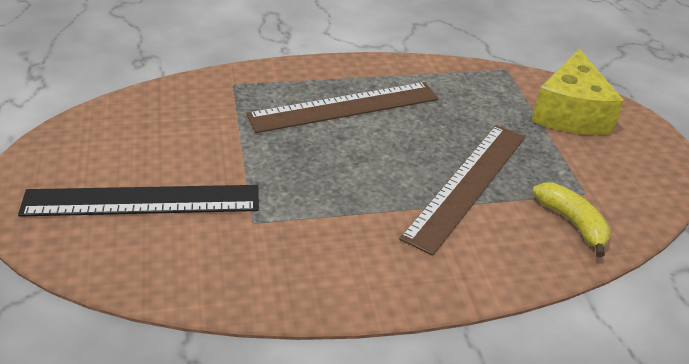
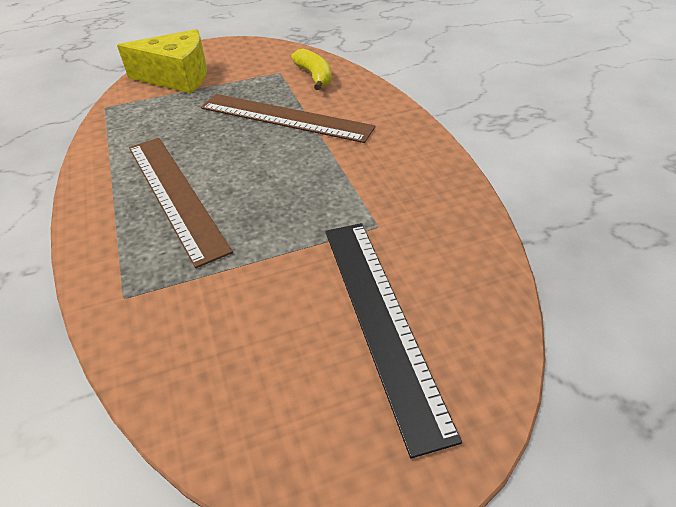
camera: 95 degrees left, 5 degrees up
yellow banana [532,183,611,257] -> yellow banana turned 105 degrees clockwise [291,49,332,90]

